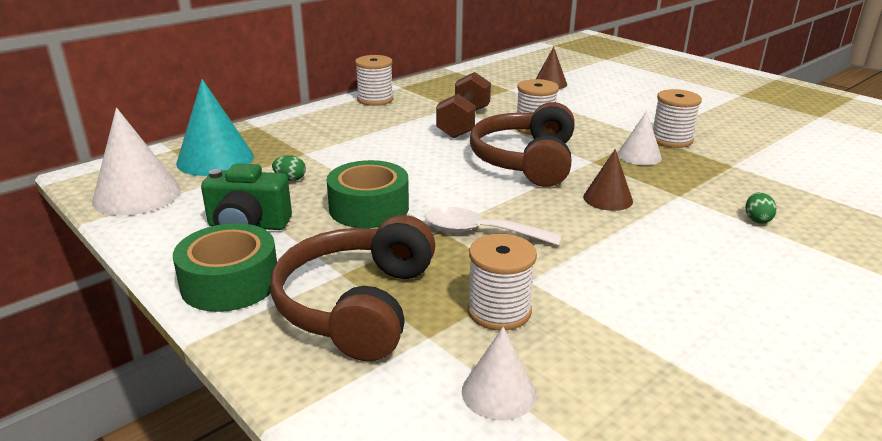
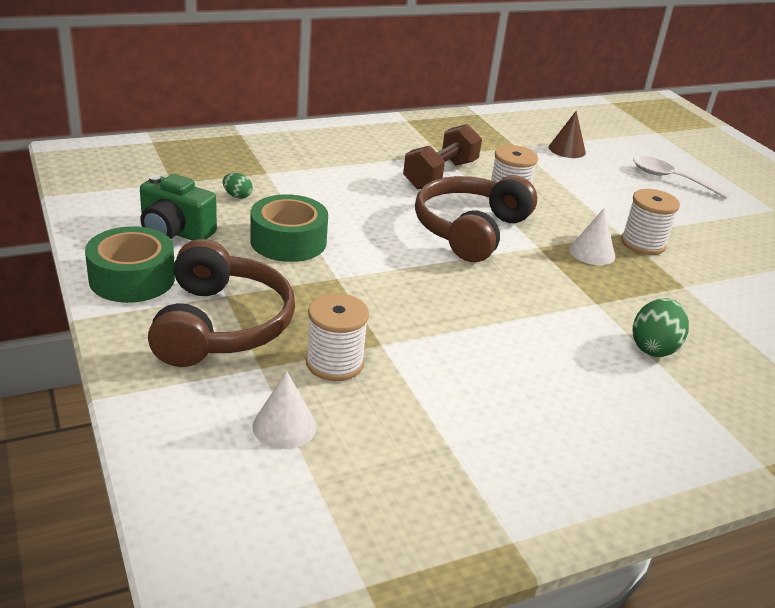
camera: 15 degrees right, 5 degrees up
white cone [92,108,181,216] -> none
turquoise cone [176,79,254,176] -> none
brown headphones [270,215,435,361] -> brown headphones turned 150 degrees clockwise [148,239,295,367]
white spool [355,55,393,106] -> none
white spoon [425,207,562,246] -> white spoon moved to [633,156,731,199]
brown cone [583,149,633,211] -> none
green egg [746,192,777,223] -> green egg [632,298,689,357], size x1.79

